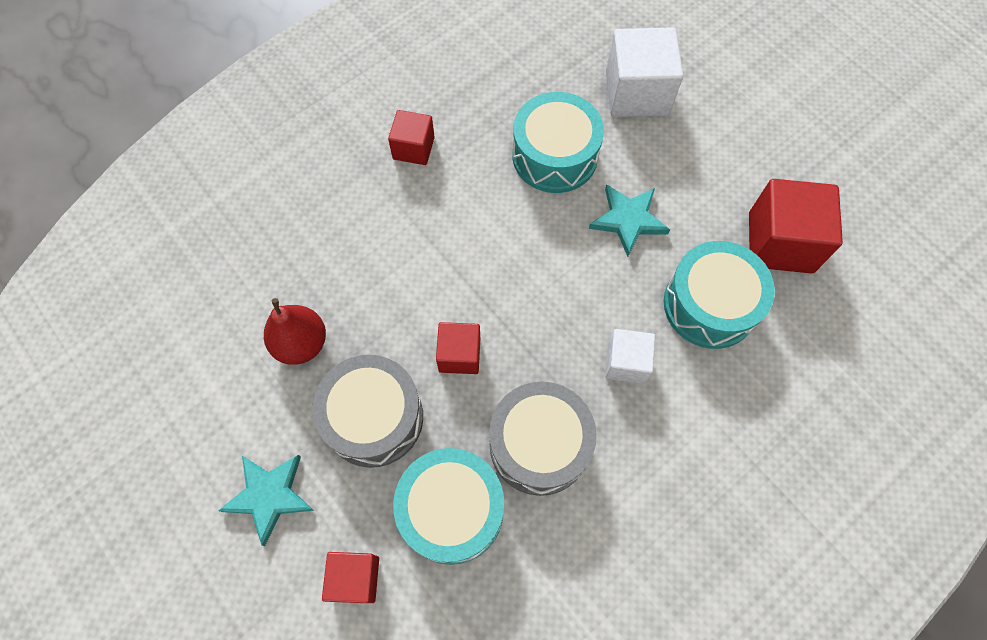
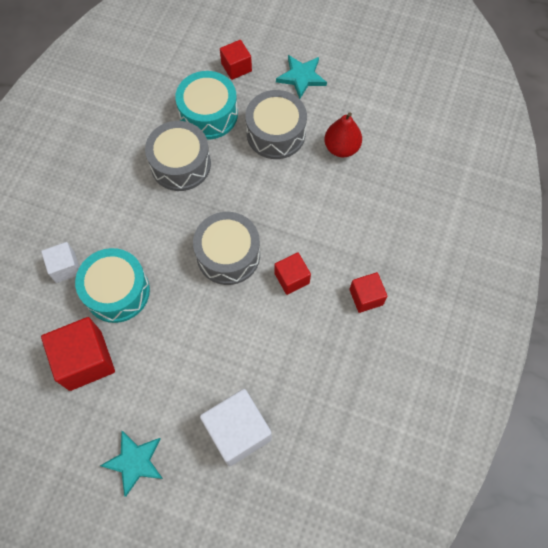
camera: 150 degrees right, 0 degrees up
red cube [436,322,480,374] -> red cube moved to [274,252,311,295]
turquoise drum [512,92,604,193] -> none
turquoise star [589,184,670,257] -> turquoise star moved to [100,431,163,497]
white cube [605,329,655,384] -> white cube moved to [41,242,79,283]
none -> grey drum [193,212,260,285]

